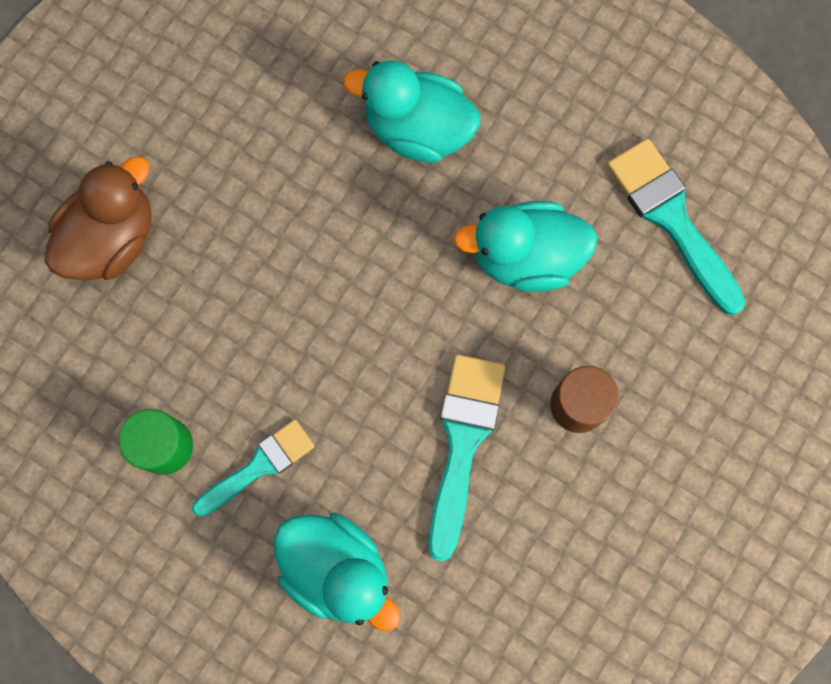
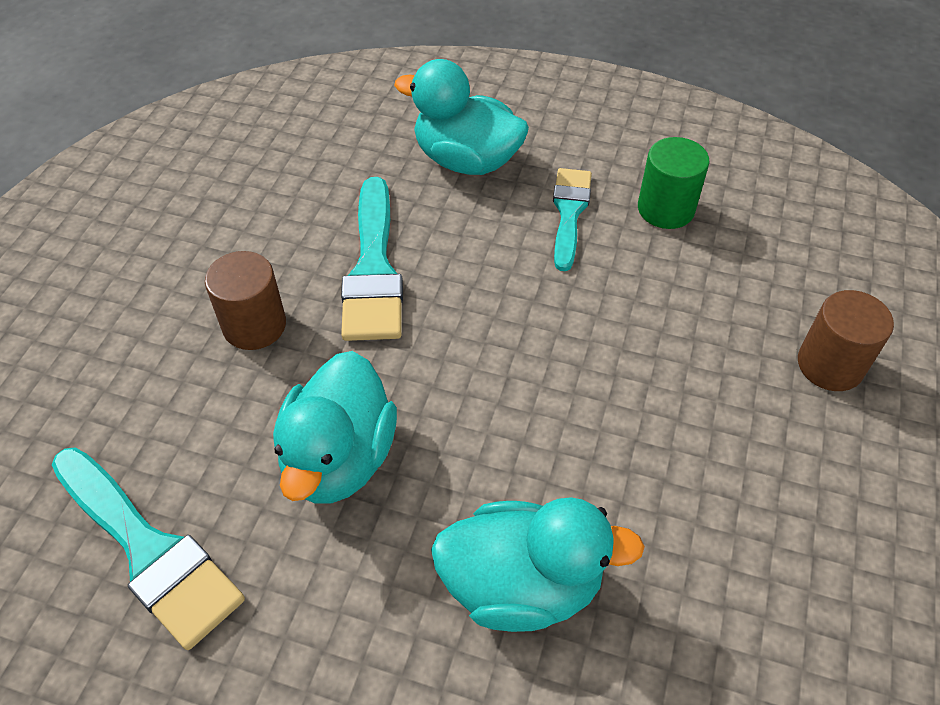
camera: 165 degrees right, 25 degrees down
brown duck [45,156,152,281] -> brown cylinder [798,290,894,391]
turquoise brush [192,419,315,517] -> turquoise brush turned 150 degrees clockwise [553,168,592,271]
turquoise duck [453,201,598,292] -> turquoise duck turned 120 degrees clockwise [273,351,397,503]

